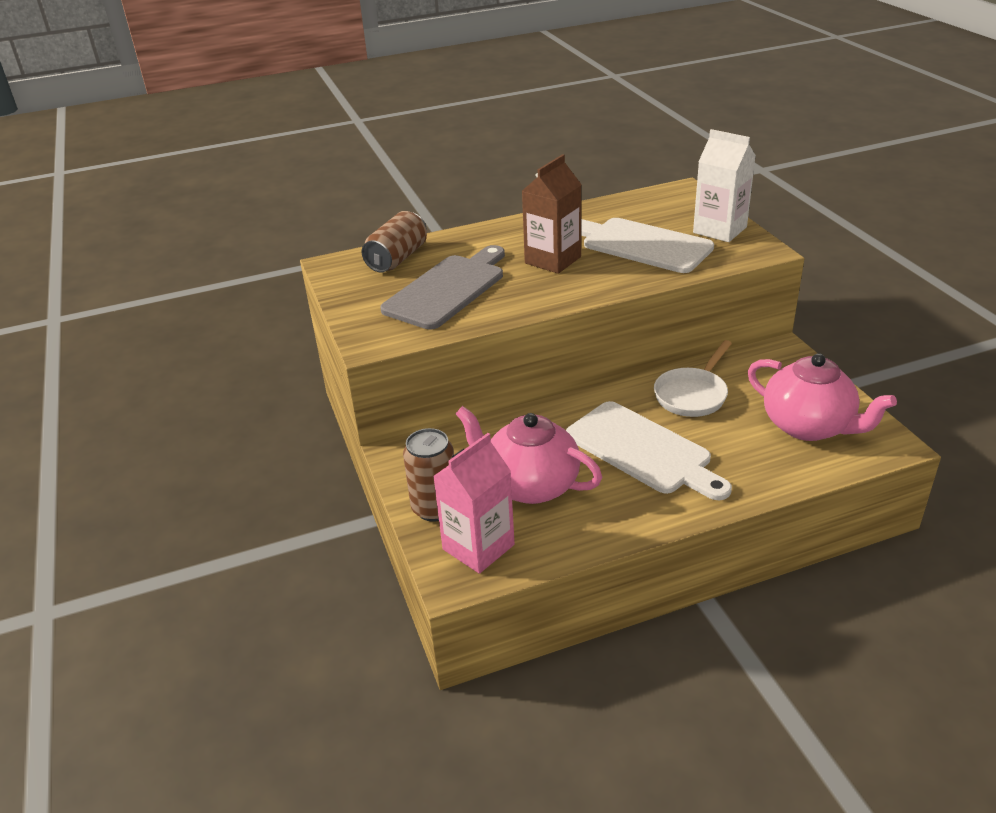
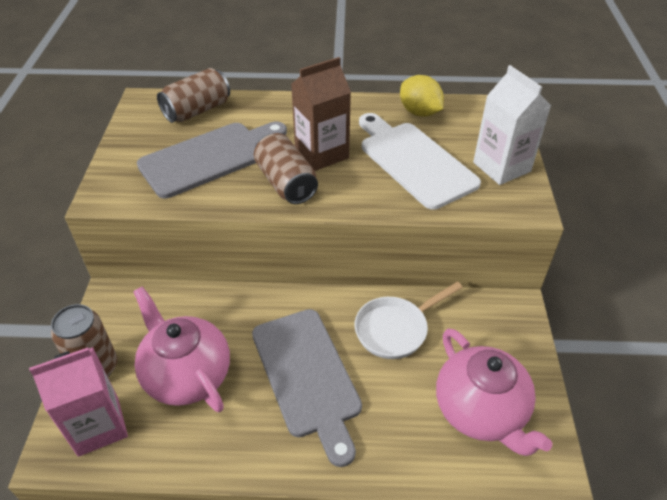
camera: 20 degrees right, 10 degrees up
white cutting board [566,401,732,500] -> grey cutting board [252,309,362,467]
none -> brown can [254,133,318,204]
none -> yellow lemon [400,75,444,117]

